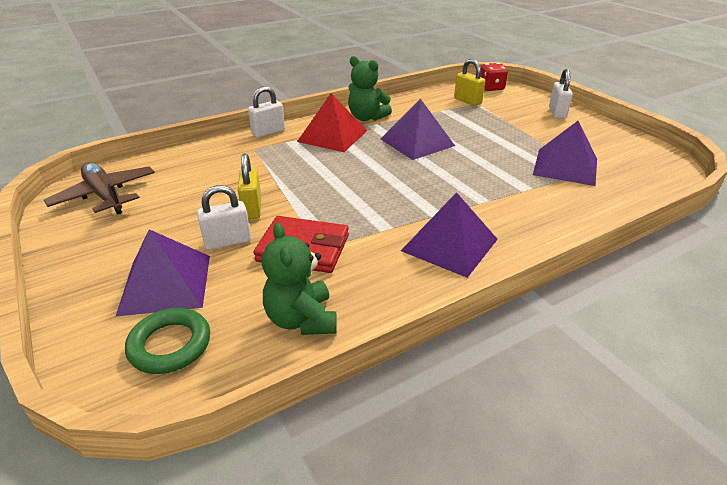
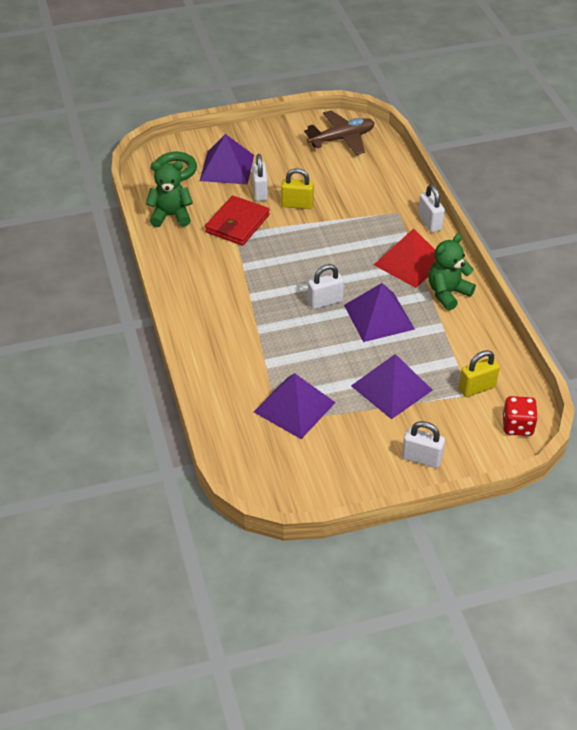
camera: 105 degrees right, 10 degrees up
purple pyramid [401,192,498,278] -> purple pyramid moved to [351,354,433,419]
none -> white padlock [308,264,344,309]

